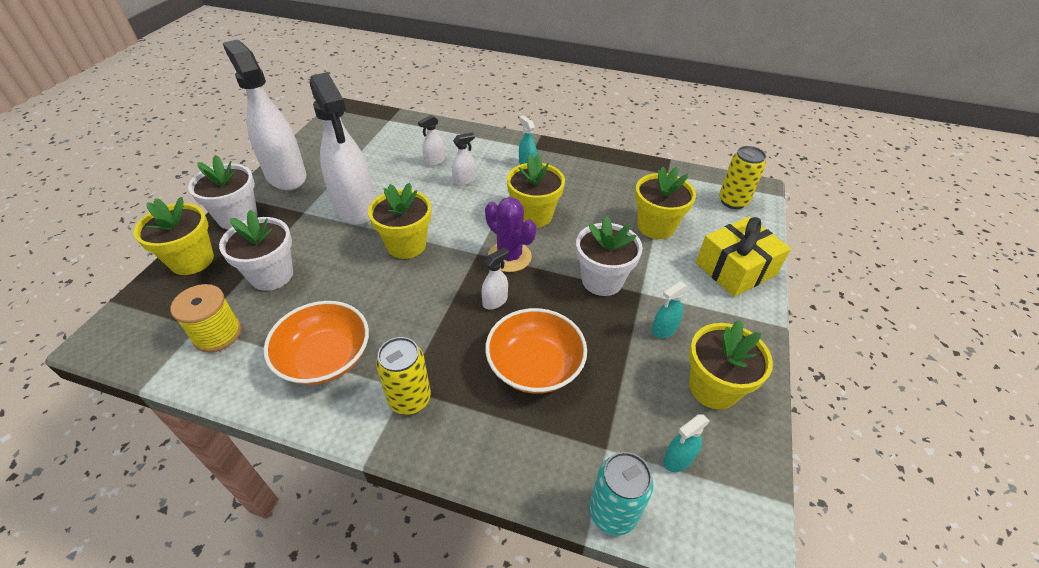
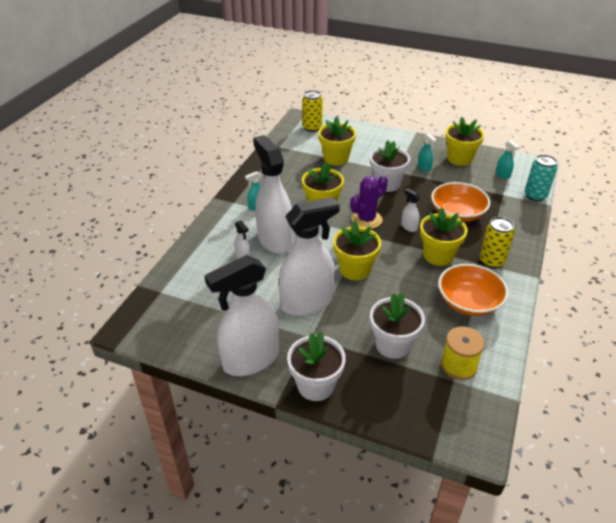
camera: 85 degrees left, 5 degrees down
yellow flower pot [134,197,214,275] -> yellow flower pot moved to [420,207,468,266]
white spray bottle [452,133,475,186] -> white spray bottle [253,135,293,254], size x2.48
yellow gift [696,217,791,297] -> none

